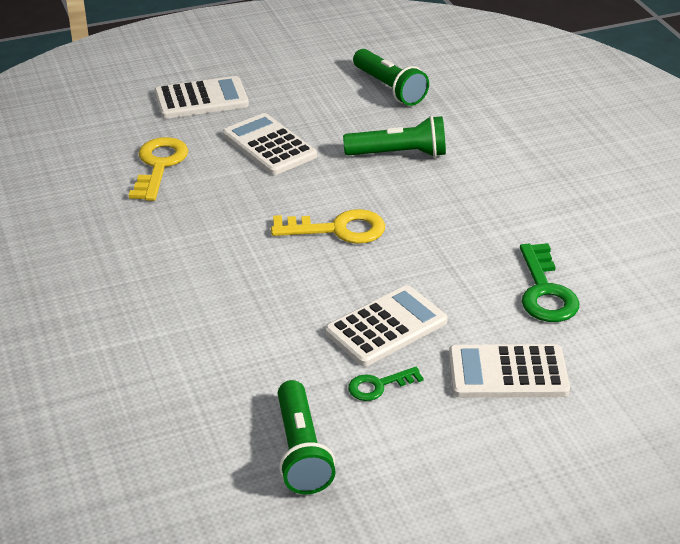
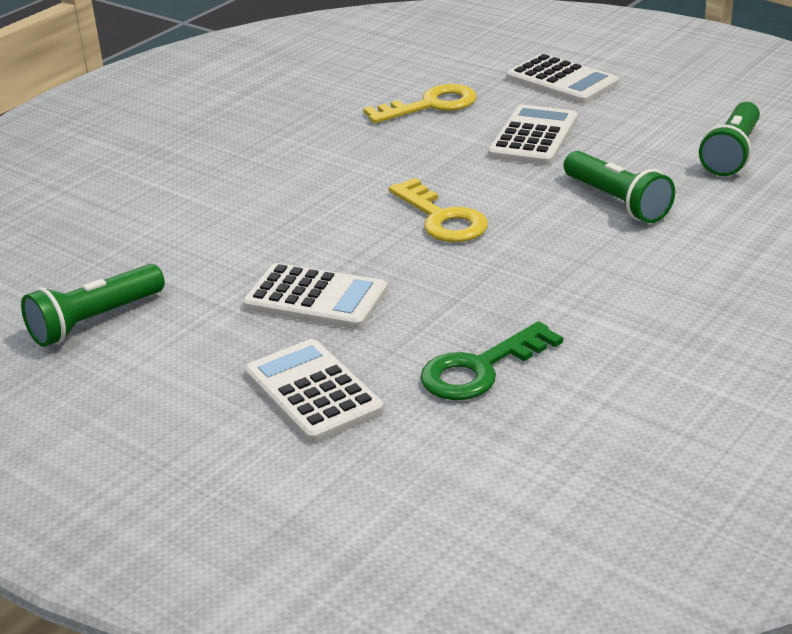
camera: 60 degrees right, 5 degrees down
green key [348,367,424,401] -> none

